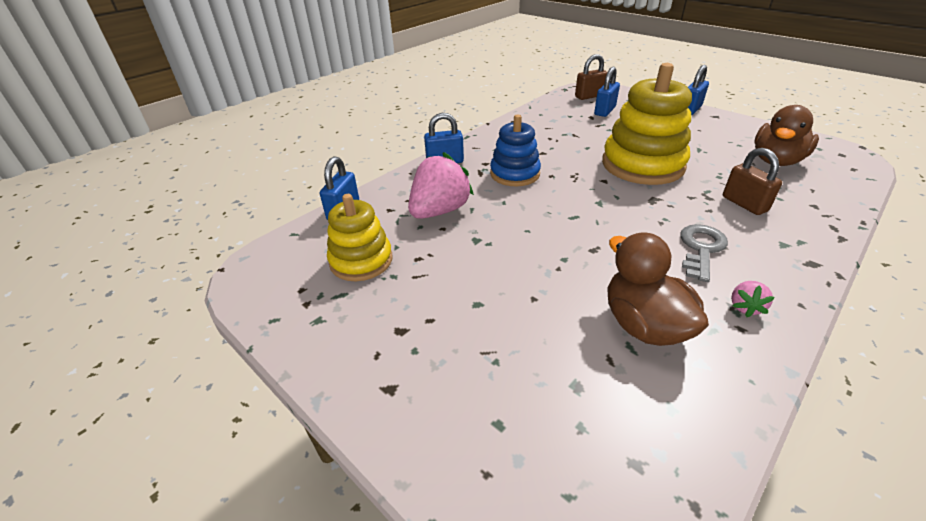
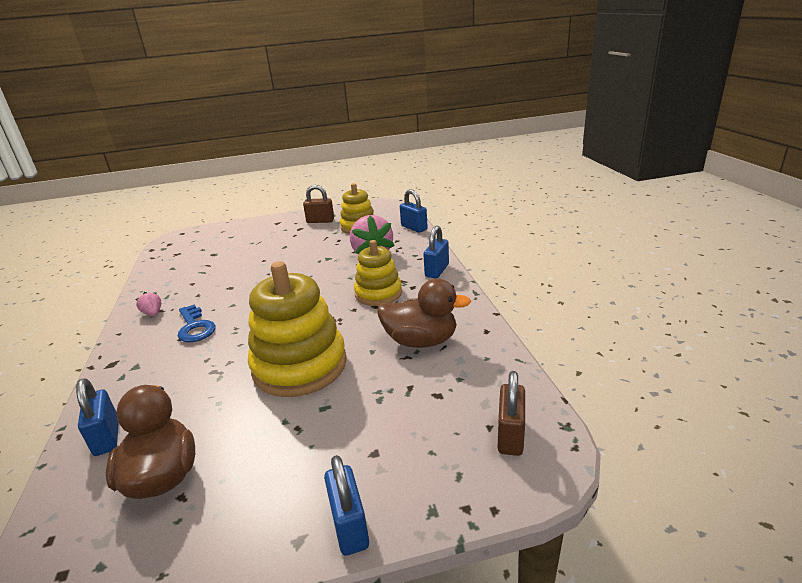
camera: 125 degrees right, 10 degrees down
blue stacking toy [490,115,541,186] -> yellow stacking toy [354,240,402,306]
blue padlock [594,67,620,117] -> blue padlock moved to [76,378,118,456]
brown duck [607,232,709,346] -> brown duck moved to [377,279,471,348]
grey key [680,224,728,282] -> blue key [178,305,216,342]
brown padlock [723,148,782,215] -> brown padlock moved to [303,185,334,223]

